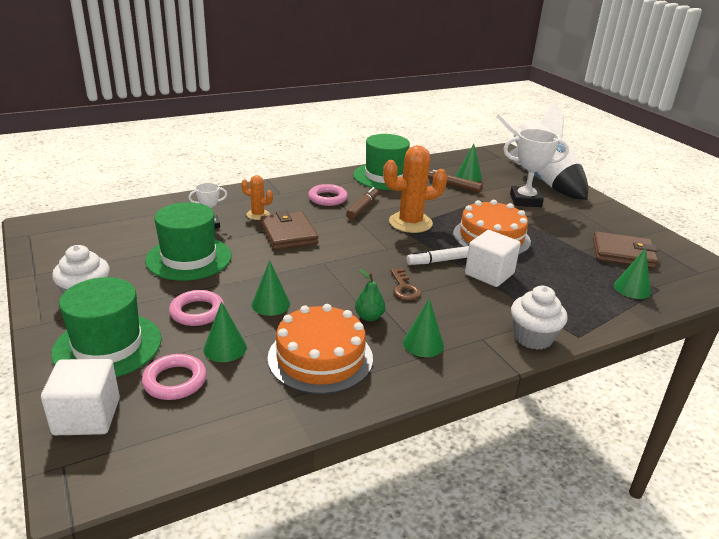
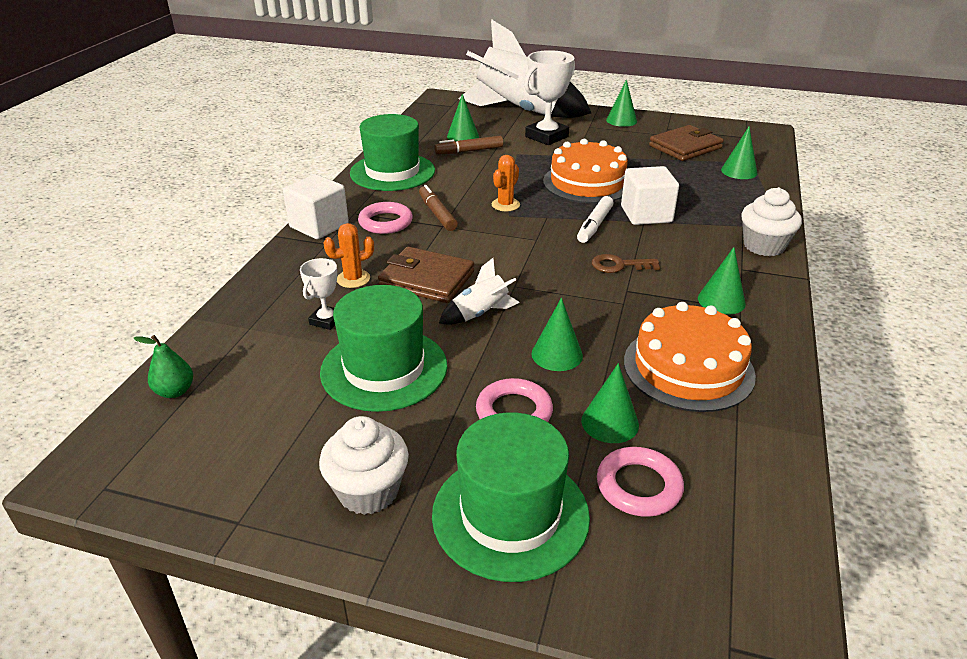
camera: 45 degrees left, 5 degrees up
white cube [41,359,120,435] -> white cube moved to [283,174,349,239]
green pear [355,269,385,321] -> green pear moved to [134,335,193,398]
orange cactus [383,145,448,233] -> orange cactus [492,155,520,211], size x0.52
brown key [390,268,421,300] -> brown key turned 150 degrees clockwise [592,254,660,273]
none -> white rocket [439,258,520,325]
none -> green cone [606,79,637,127]

